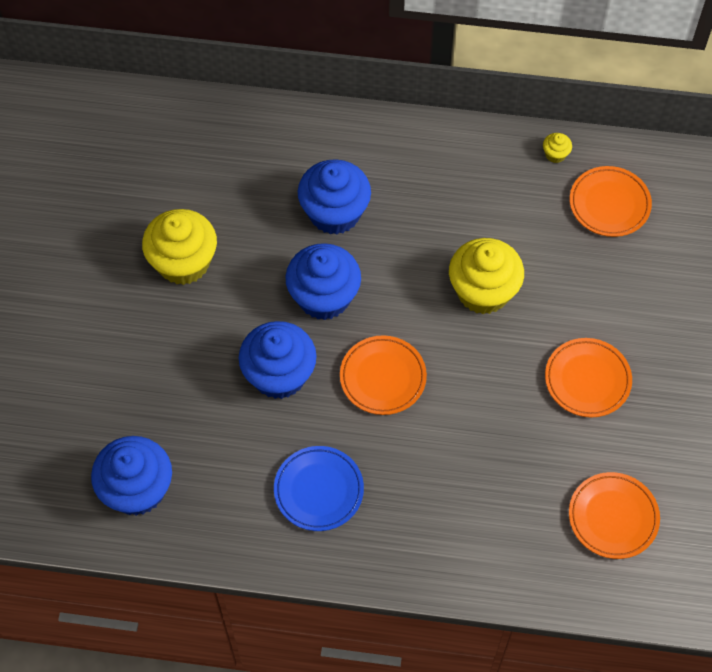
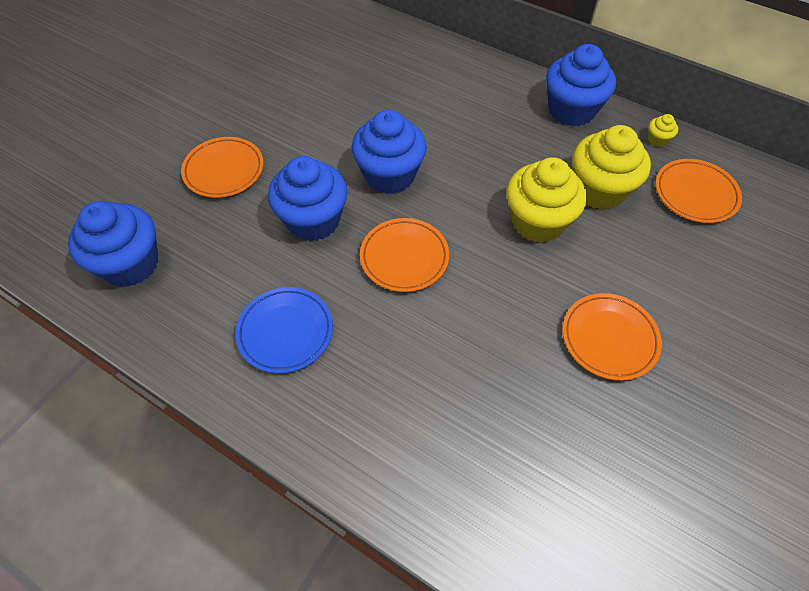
camera: 25 degrees right, 5 degrees down
yellow cupcake [142,209,217,285] -> yellow cupcake moved to [573,125,651,210]
blue cupcake [298,159,371,235] -> blue cupcake moved to [546,44,616,126]
orange plate [569,472,660,559] -> orange plate moved to [181,137,264,198]

